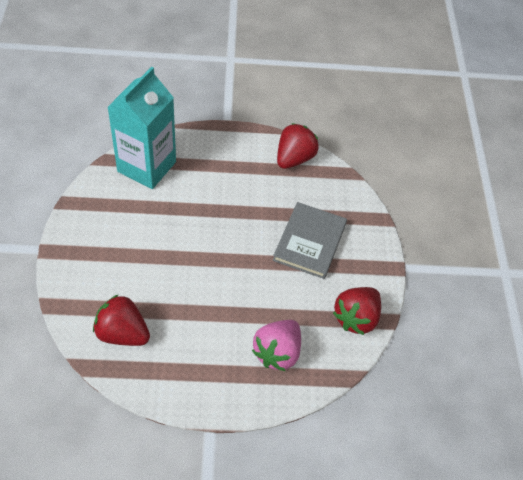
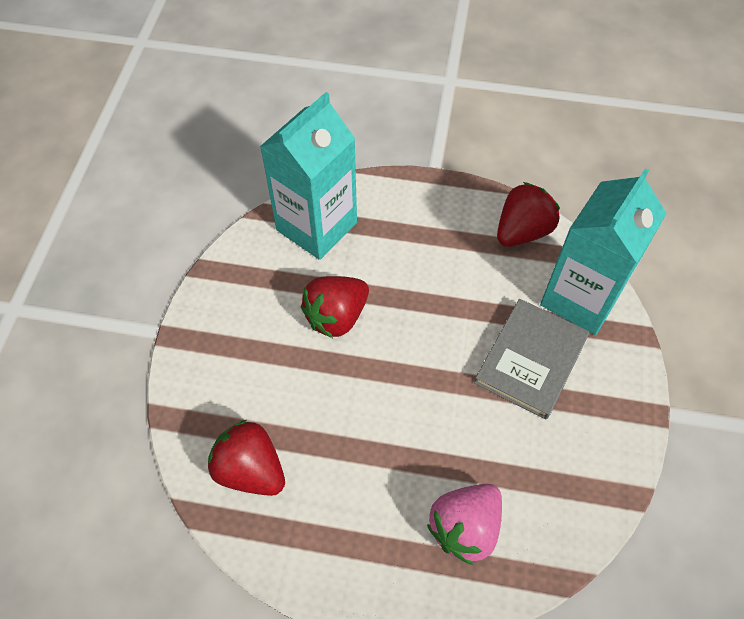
camera: 15 degrees right, 5 degrees up
red strawberry [333,287,381,335] -> red strawberry moved to [301,276,369,338]
none -> turquoise carton [540,168,667,335]

